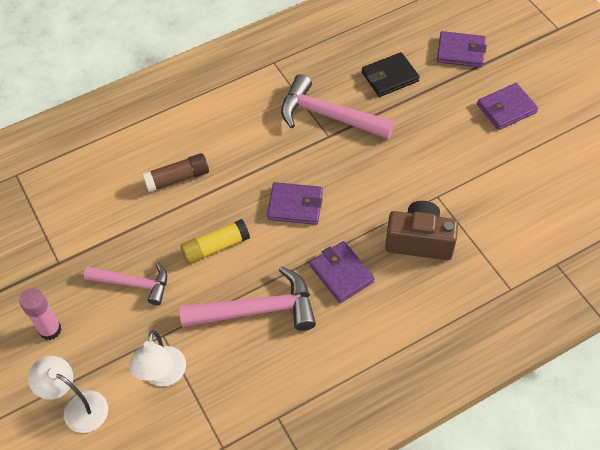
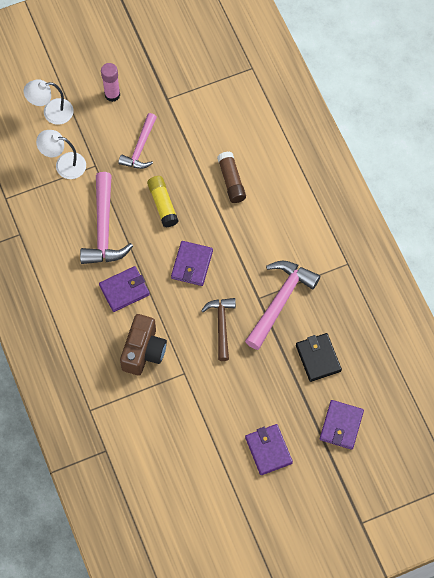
camera: 95 degrees right, 10 degrees up
white lamp [28,356,108,433] -> white lamp turned 135 degrees counterclockwise [24,79,73,125]
none -> brown hammer [201,298,236,361]

